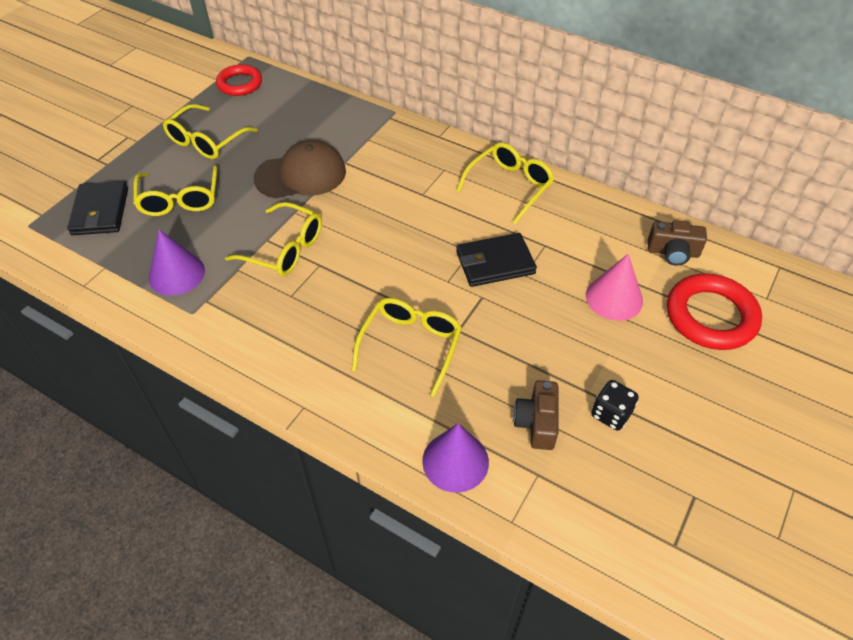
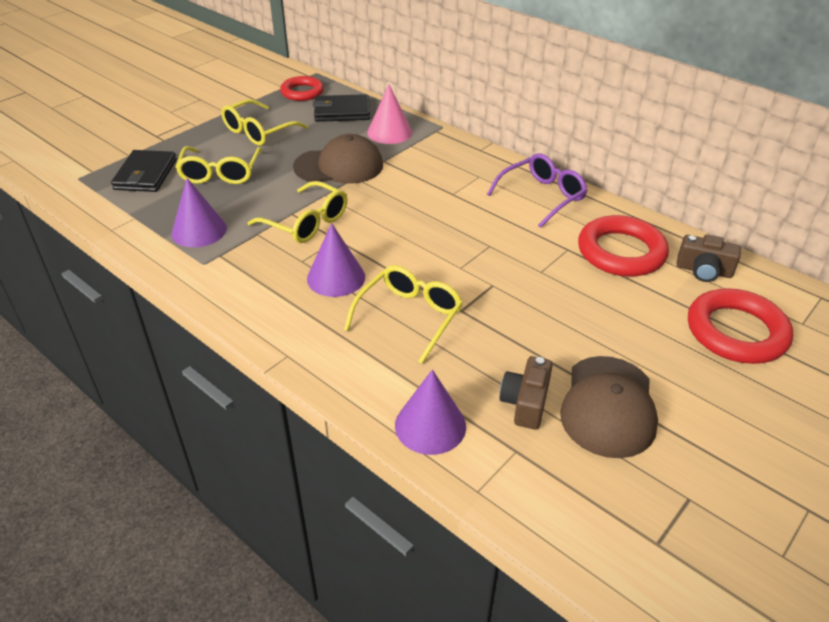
camera: 10 degrees right, 10 degrees down
yellow glasses [456,142,554,224] -> purple glasses [487,154,588,228]
black wallet [456,233,537,287] -> black wallet moved to [313,94,370,122]
pink cone [586,254,643,321] -> pink cone moved to [367,84,412,144]
black dice [591,380,639,431] -> brown cap [560,356,658,458]
none -> purple cone [307,223,365,297]
none -> red ring [578,215,669,277]

